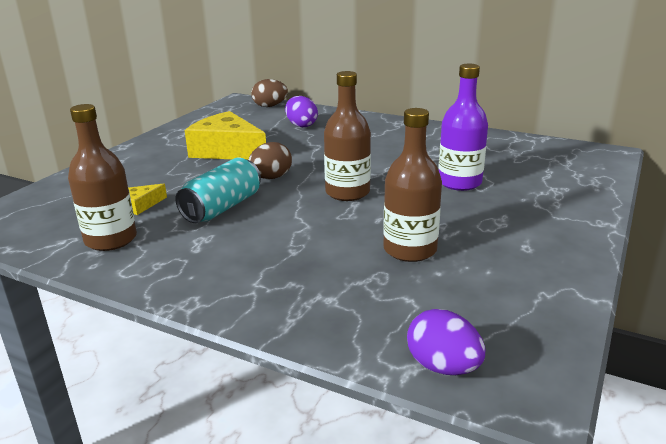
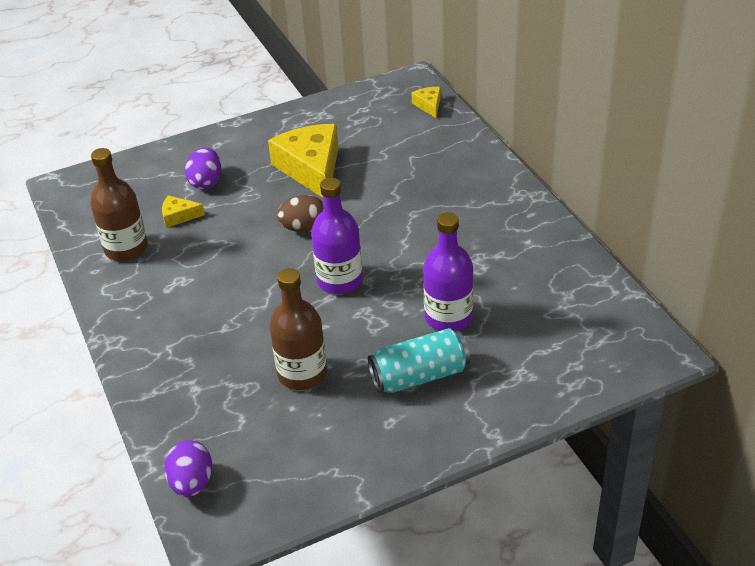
camera: 40 degrees right, 15 degrees up
turquoise can [176,158,261,223] -> turquoise can moved to [368,328,470,393]
brown egg [251,79,288,107] -> yellow cheese [411,87,441,118]
purple egg [285,96,318,127] -> purple egg moved to [185,147,221,189]
brown bottle [324,71,371,201] -> purple bottle [311,177,363,294]

